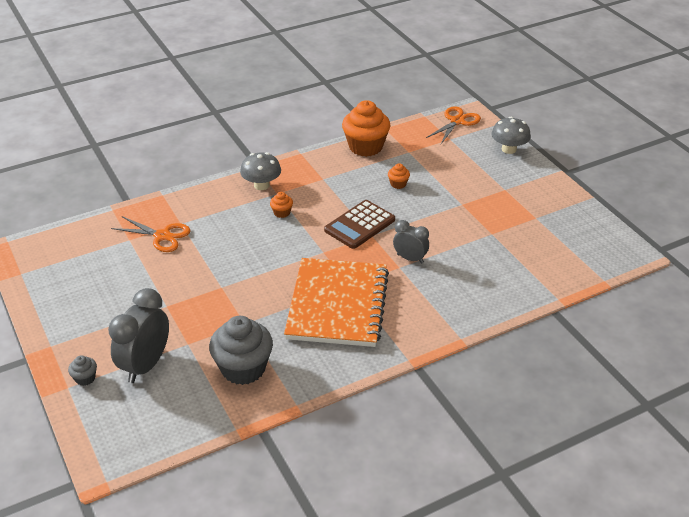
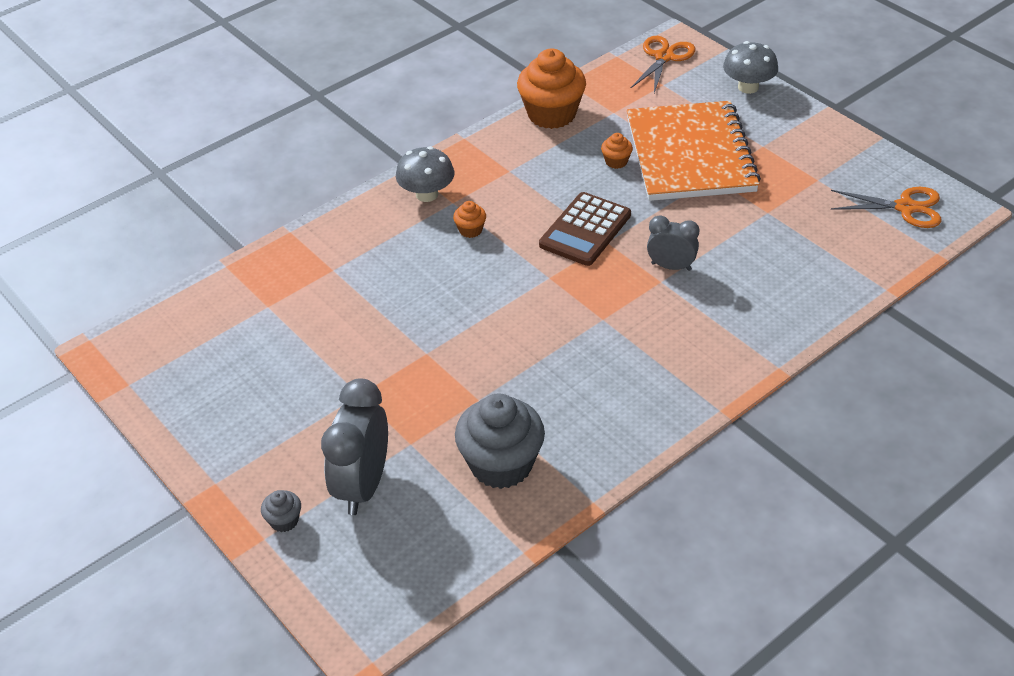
camera: 10 degrees left, 5 degrees up
orange scissors [111,216,190,252] -> orange scissors moved to [831,187,941,228]
orange notebook [284,258,389,347] -> orange notebook moved to [627,101,761,201]

